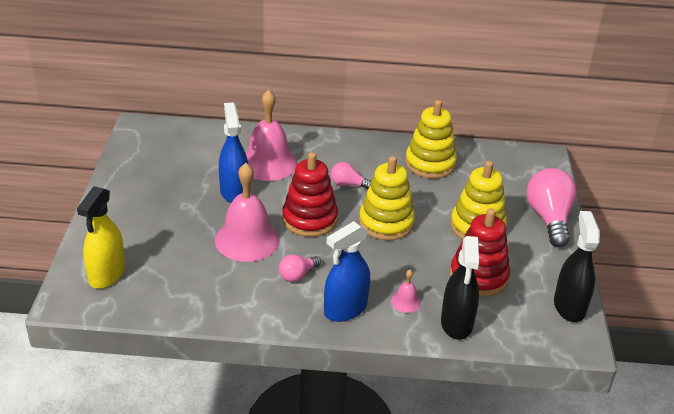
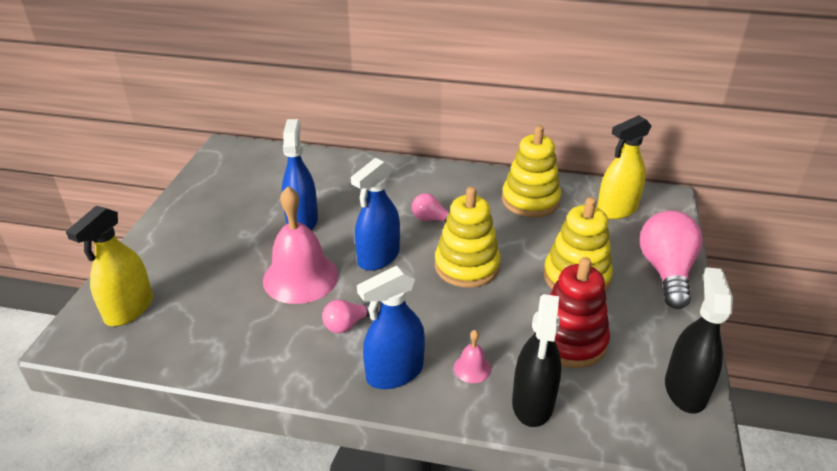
camera: 10 degrees right, 0 degrees up
pink bell [246,89,298,181] -> none
red stacking toy [282,152,338,237] -> blue spray bottle [351,158,400,271]
none -> yellow spray bottle [597,115,651,219]

